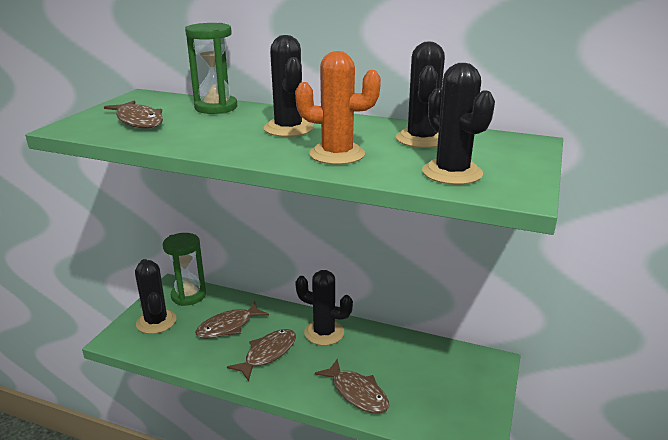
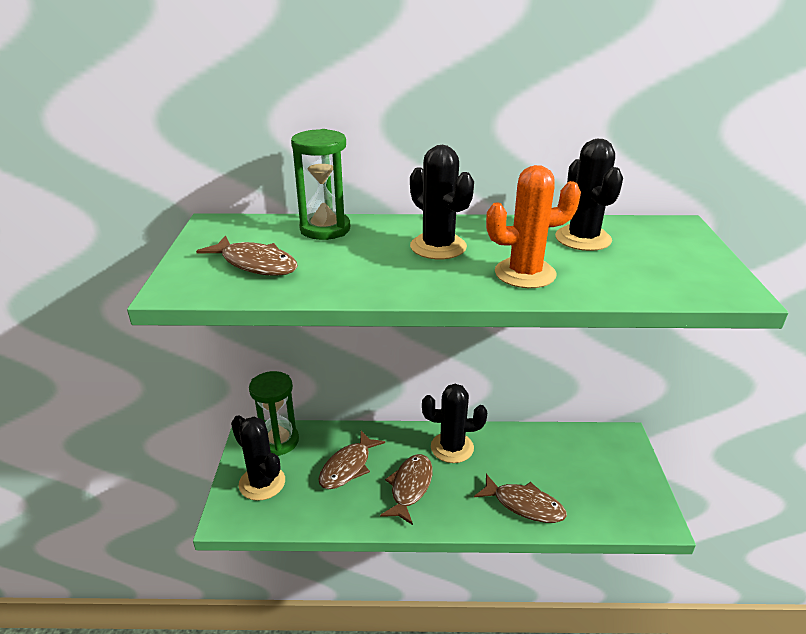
camera: 20 degrees left, 5 degrees up
black cactus [422,63,495,185] -> none

